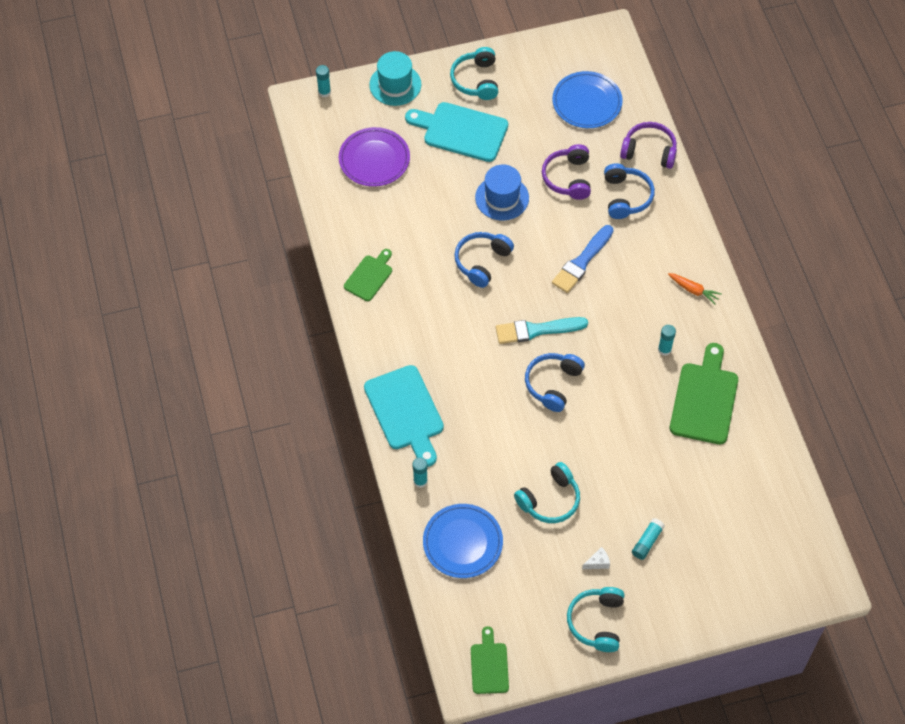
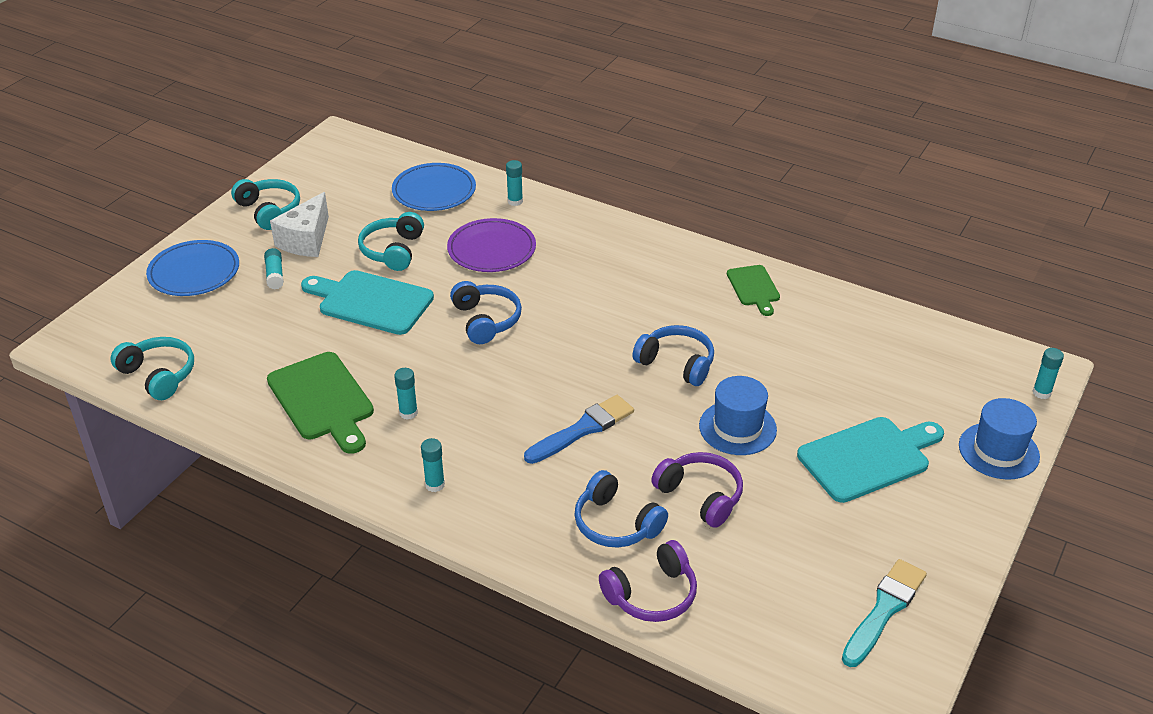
camera: 135 degrees right, 20 degrees down
purple plate [339,127,410,187] -> purple plate moved to [447,218,536,272]
turquoise cutting board [364,365,444,467] -> turquoise cutting board moved to [301,270,434,335]
turquoise hat [369,51,421,106] -> blue hat [959,398,1040,480]
turquoise headphones [450,47,498,100] -> turquoise headphones moved to [111,337,194,400]
blue headphones [454,232,514,288] -> blue headphones turned 45 degrees counterclockwise [632,325,714,386]
green cutting board [471,626,509,694] -> none
turquoise brush [496,317,588,344] -> turquoise brush moved to [842,559,927,667]
blue plate [552,71,623,128] -> blue plate moved to [146,240,239,296]
blue brush [552,225,613,293] -> blue brush turned 60 degrees clockwise [524,395,634,464]
white cheese [582,547,610,569] -> white cheese [270,192,329,257], size x2.31
orange carrot [668,273,722,305] -> turquoise glue stick [421,438,445,492]

